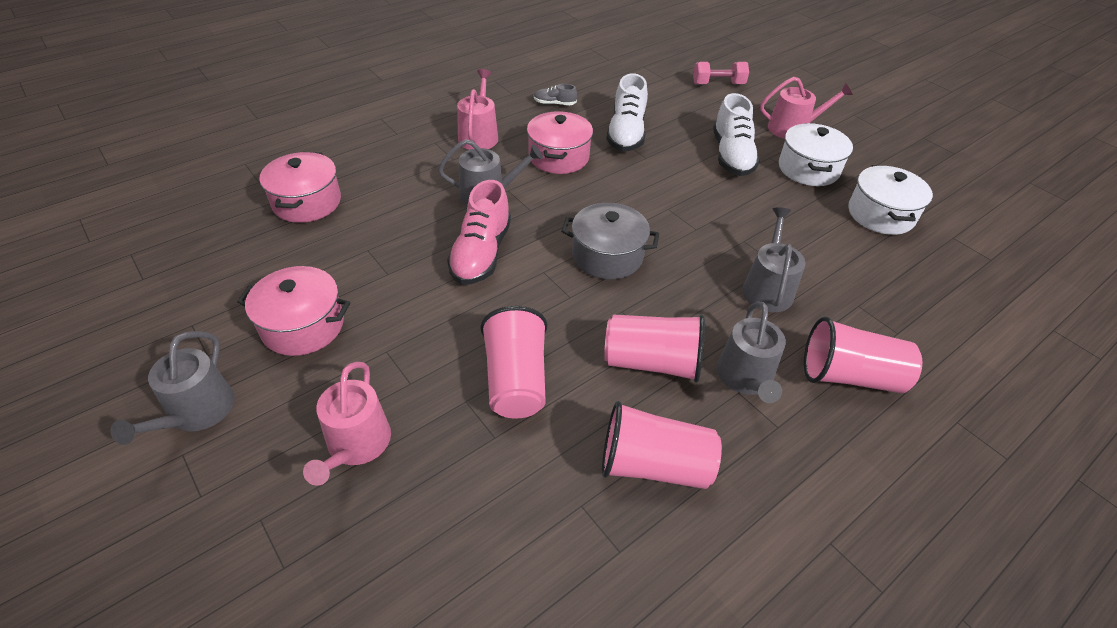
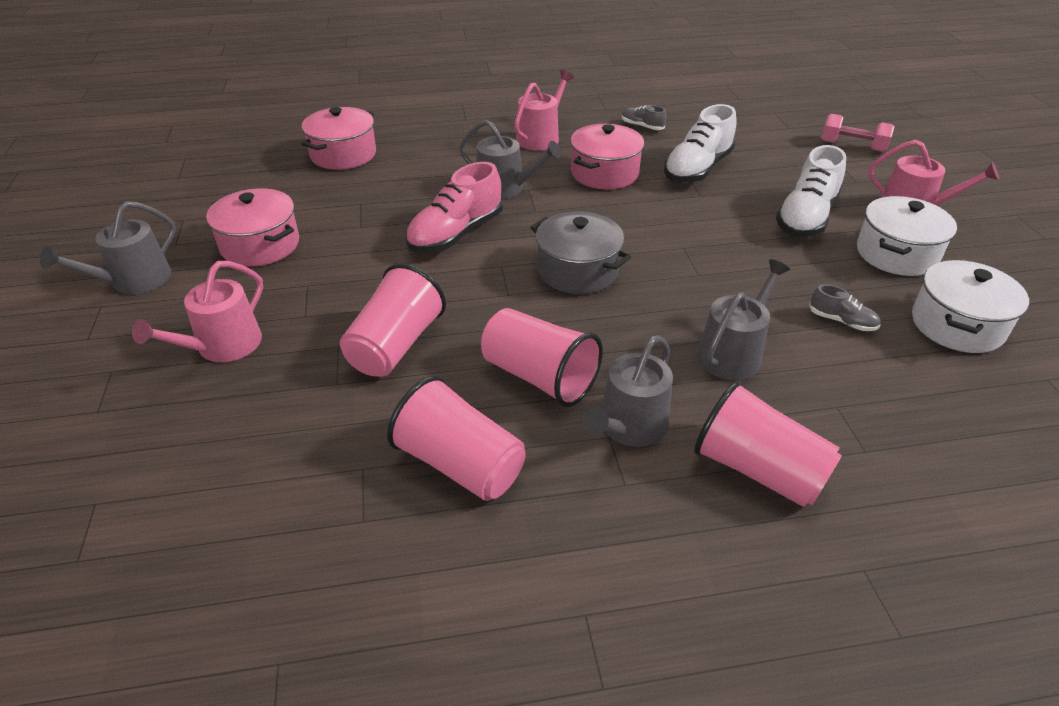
camera: 30 degrees right, 5 degrees down
none -> grey shoe [809,284,881,331]

